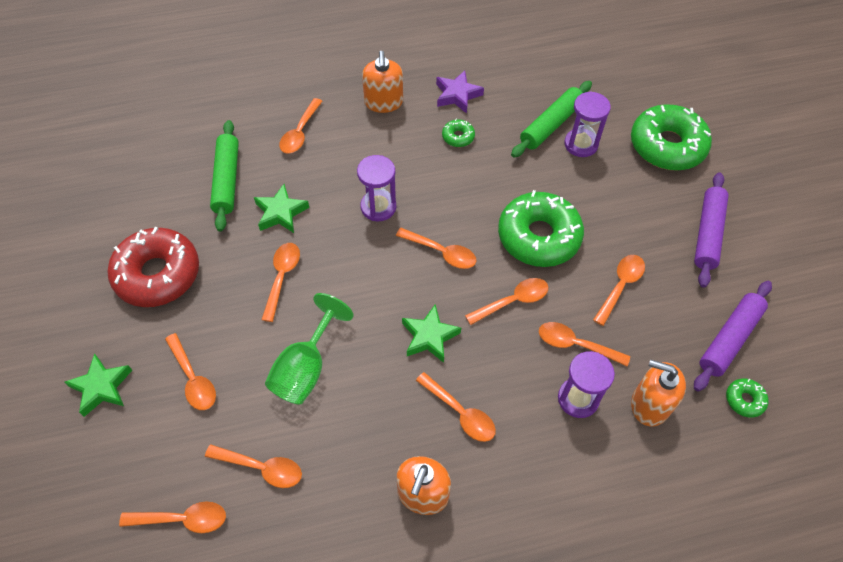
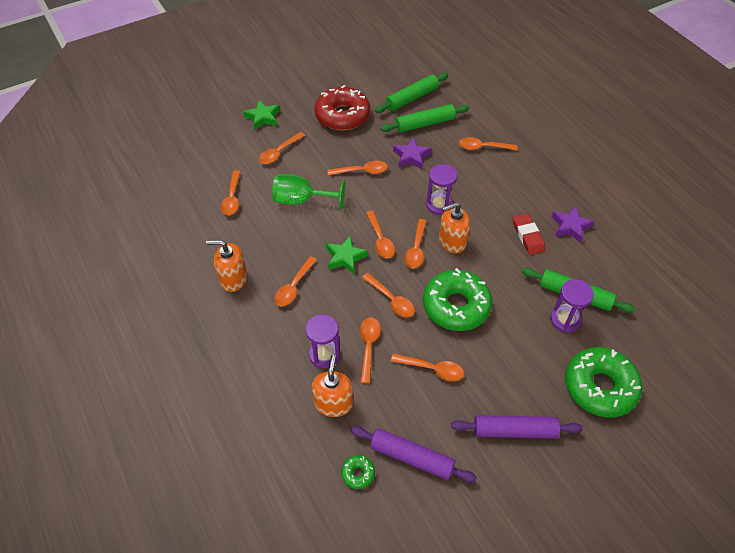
camera: 75 degrees right, 5 degrees down
orange spoon [119,502,226,533] -> orange spoon moved to [366,210,395,258]
green star [254,184,309,233] -> purple star [393,137,432,169]
orange soap dispenser [362,51,403,113] -> orange soap dispenser moved to [439,202,470,254]
green donut [442,119,475,147] -> red eraser [513,213,545,255]
none -> green rolling pin [375,73,448,113]

